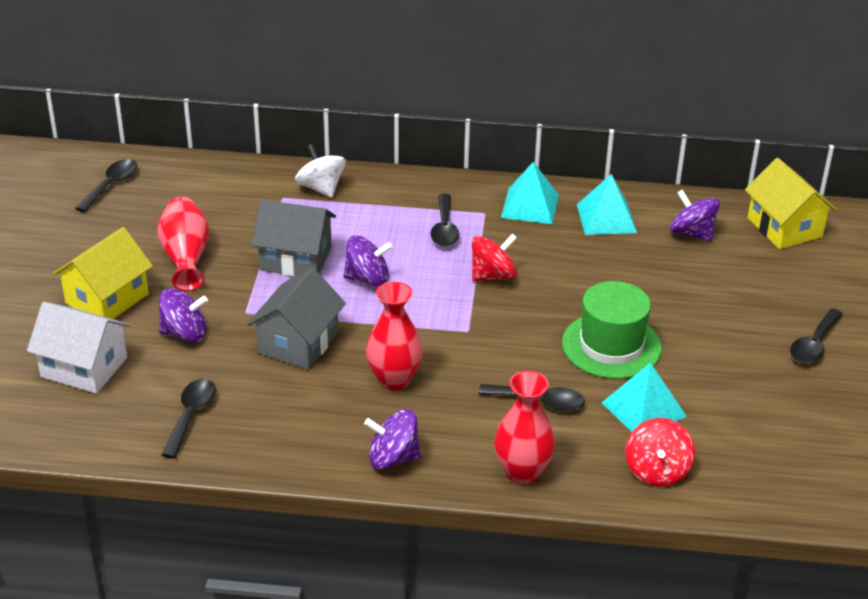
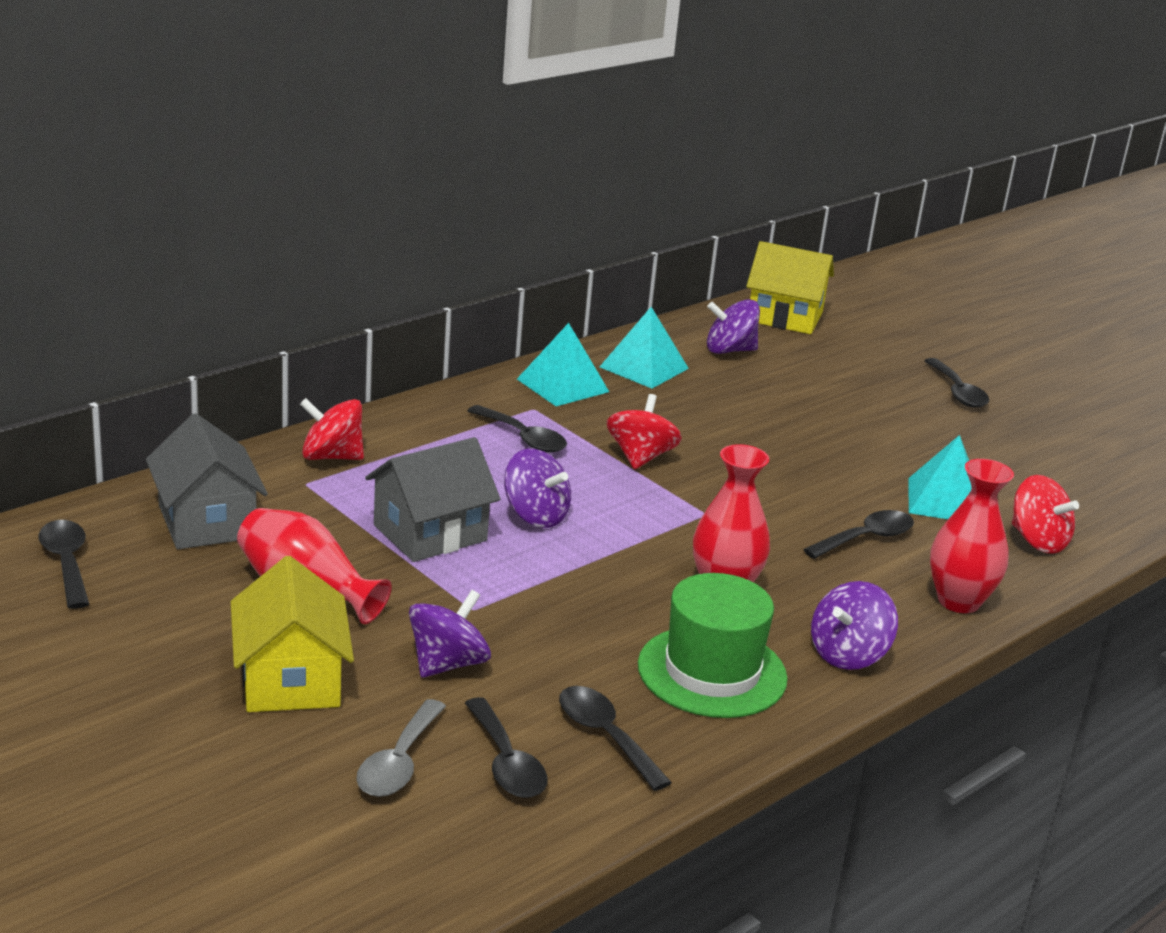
camera: 50 degrees left, 10 degrees down
white house [27,302,130,394] -> grey spoon [356,699,446,797]
grey house [247,267,346,370] -> grey house moved to [146,413,268,549]
white spinning top [295,144,346,198] -> red spinning top [300,398,364,460]
purple spinning top [343,235,393,286] -> purple spinning top turned 90 degrees clockwise [504,449,571,528]
green hat [562,281,662,379] -> green hat moved to [638,573,788,718]
none -> black spoon [465,697,548,798]

